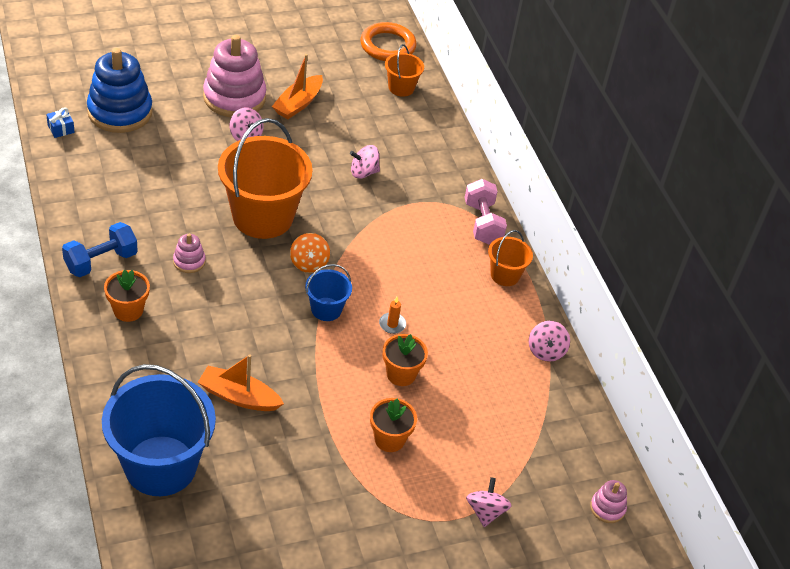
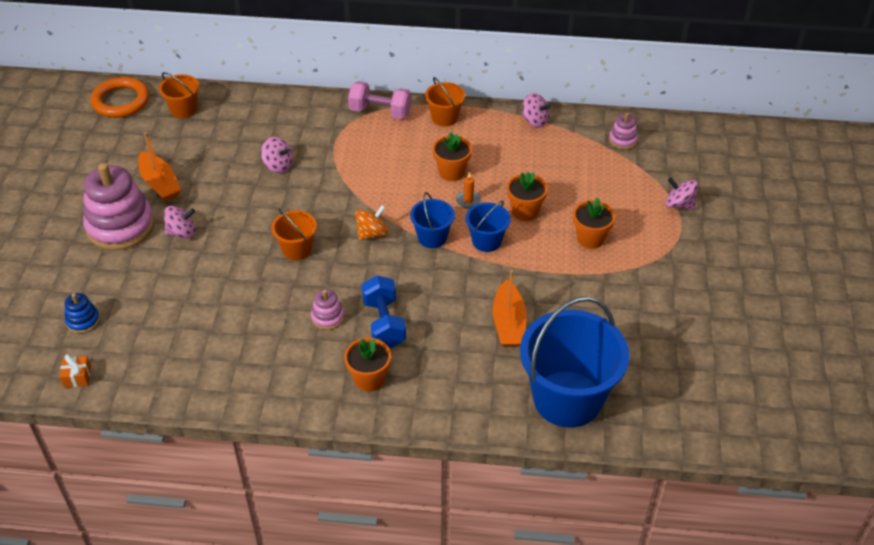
camera: 60 degrees left, 0 degrees up
blue gift [46,107,75,138] -> orange gift [60,354,91,388]
blue dumbbell [62,222,138,277] -> blue dumbbell moved to [362,275,406,348]
blue stacking toy [87,48,153,133] -> blue stacking toy [65,293,100,334], size x0.45
orange boat [198,354,284,411] -> orange boat turned 45 degrees counterclockwise [493,270,527,347]
orange bucket [218,118,313,239] -> orange bucket [271,208,317,260], size x0.48
orange spinning top [290,233,330,273] -> orange spinning top turned 60 degrees counterclockwise [355,205,388,241]
pink spinning top [350,145,380,179] -> pink spinning top turned 75 degrees counterclockwise [261,137,293,173]
pink stacking toy [590,480,627,523] -> pink stacking toy moved to [609,112,638,149]
none -> orange flower pot [433,132,472,181]
none -> blue bucket [466,201,510,252]

